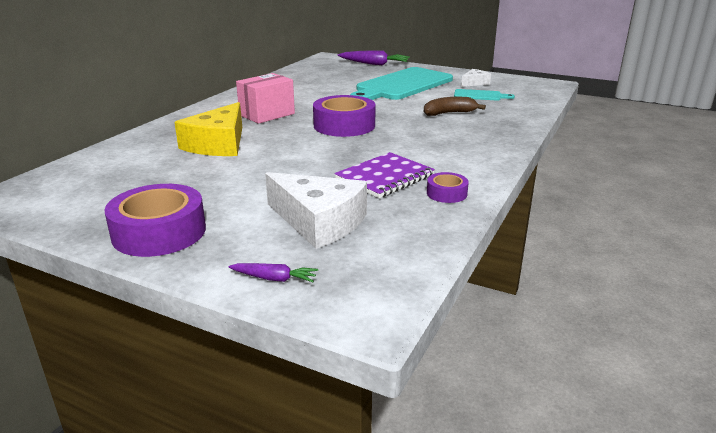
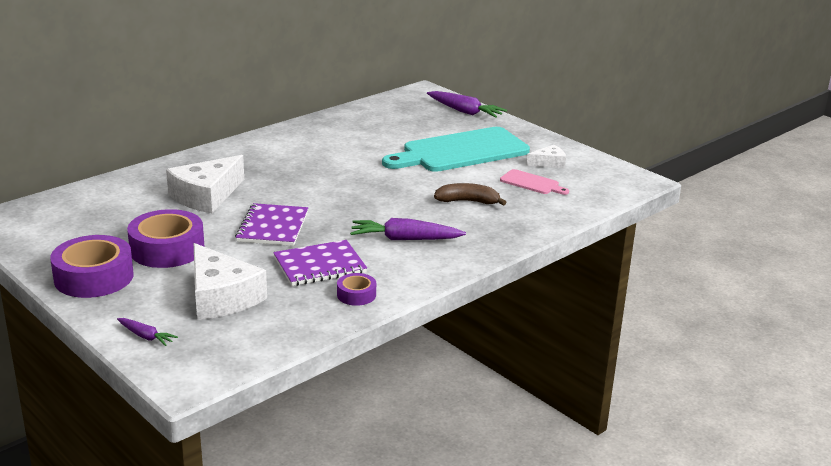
camera: 20 degrees right, 0 degrees up
yellow cheese [174,102,242,156] -> white cheese [166,155,244,213]
pink box [236,73,295,124] -> none
purple tape [313,95,376,137] -> purple tape moved to [127,209,205,268]
turquoise cutting board [454,89,515,101] -> pink cutting board [500,169,569,195]
none -> purple notebook [235,203,308,246]
none -> purple carrot [350,218,466,240]

